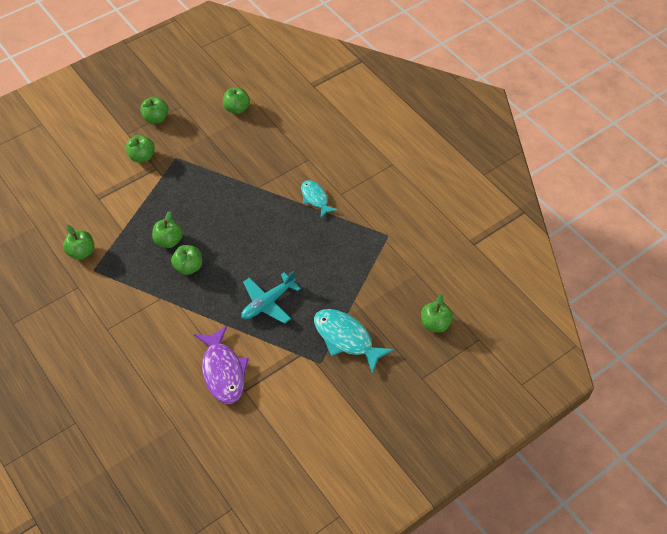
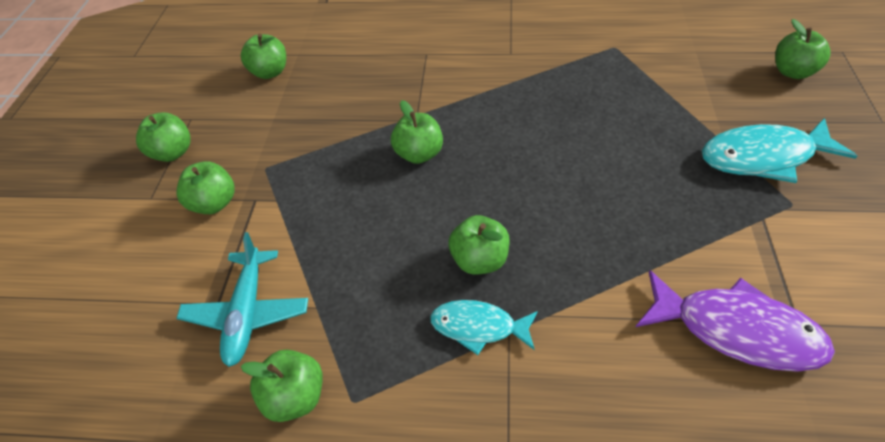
camera: 45 degrees left, 5 degrees down
green apple [152,211,183,248] -> green apple moved to [391,100,443,164]
turquoise plane [241,271,301,324] -> turquoise plane moved to [177,232,308,367]
turquoise fish [301,180,337,217] -> turquoise fish moved to [430,300,538,355]

